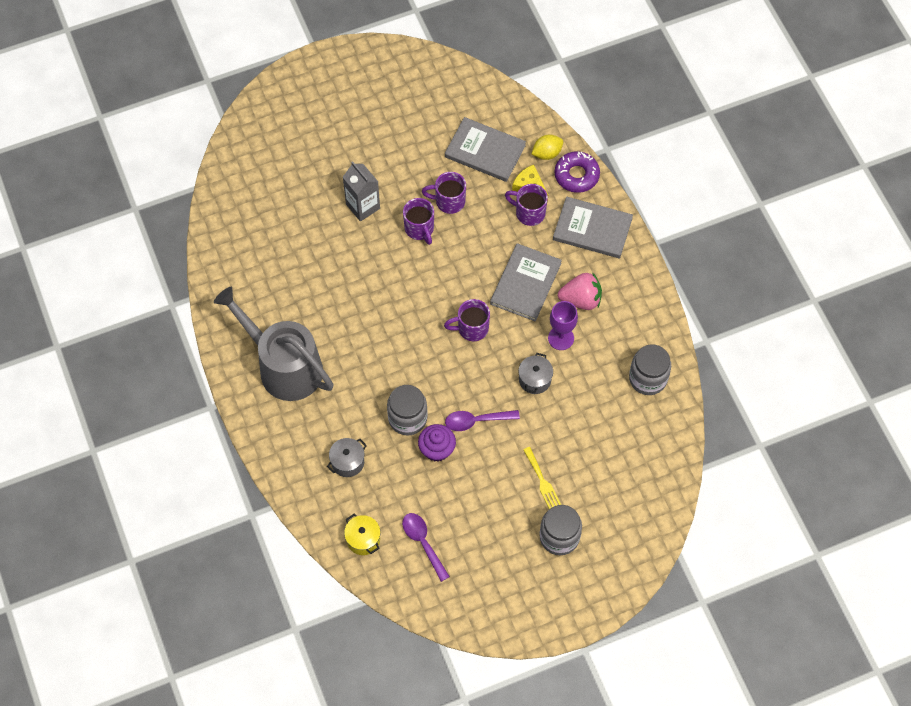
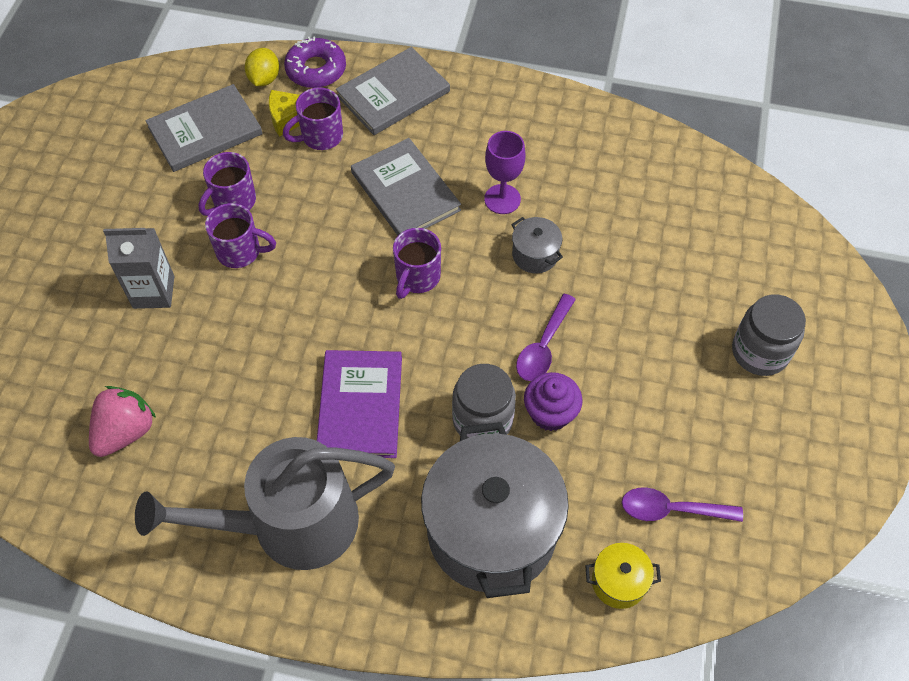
camera: 55 degrees left, 5 degrees down
grey pot [327,438,367,477] -> grey pot [421,422,569,598], size x2.41
yellow fork [523,447,561,509] -> none
pink strawberry [558,272,602,310] -> pink strawberry moved to [89,386,156,457]
grey jar [629,344,671,395] -> none
none -> purple book [317,350,402,458]

